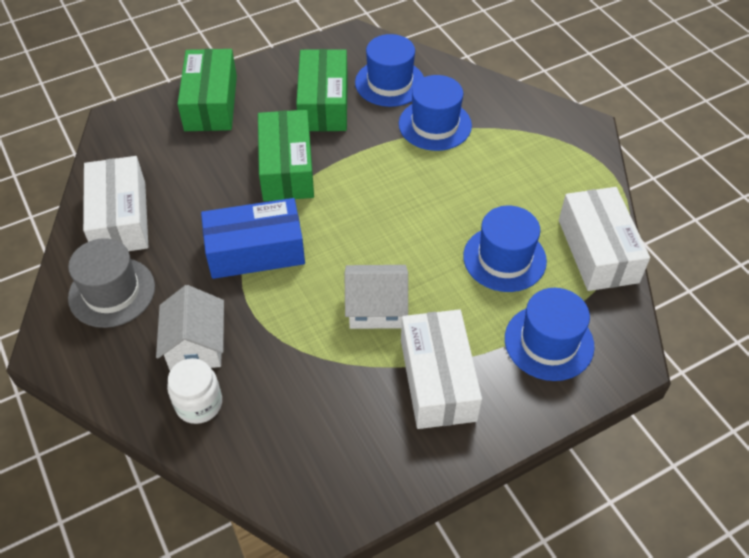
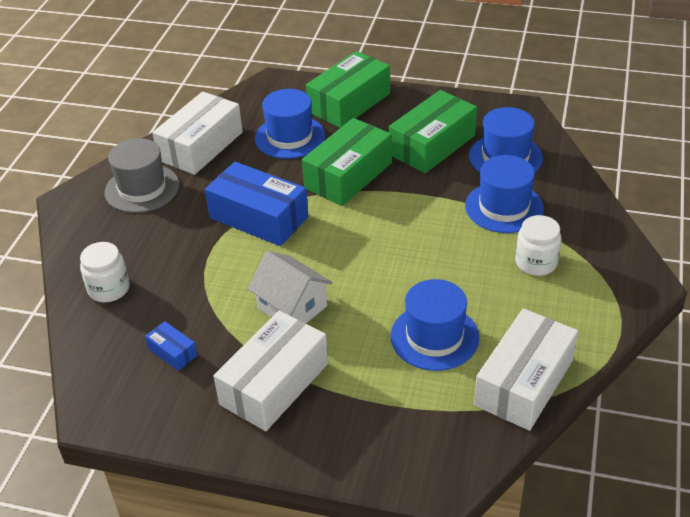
camera: 45 degrees right, 10 degrees down
white house [156,285,224,371] -> none
blue hat [505,288,594,381] -> blue hat moved to [255,89,325,159]
none -> blue box [145,321,198,371]
none -> white jar [515,215,562,276]

